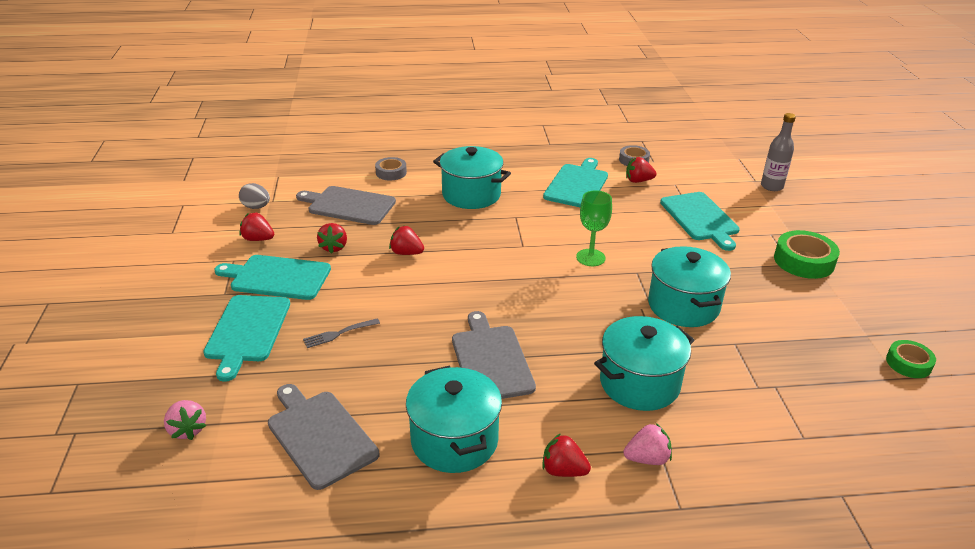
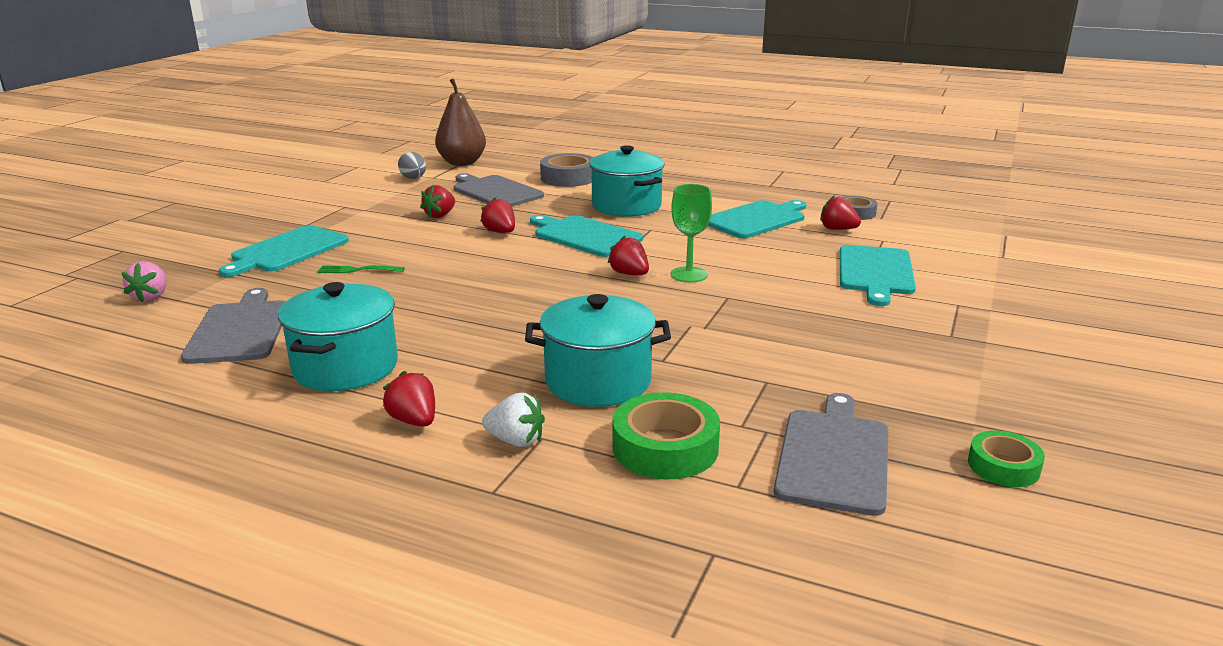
camera: 30 degrees right, 10 degrees down
turquoise cutting board [214,255,331,300] -> turquoise cutting board moved to [530,215,643,257]
red strawberry [239,212,274,241] -> red strawberry moved to [608,236,649,275]
grey fork [303,318,380,348] -> green fork [317,265,405,273]
grey tape [375,157,407,180] -> grey tape [540,153,593,187], size x1.62
grey cutting board [452,311,536,399] -> grey cutting board moved to [774,393,889,516]
pink strawberry [624,423,672,465] -> white strawberry [482,393,545,447]
turquoise pot [648,246,731,327] -> none
grey bottle [761,113,796,191] -> none
green tape [774,230,840,279] -> green tape moved to [612,392,720,479]
none -> brown pear [435,78,486,166]

